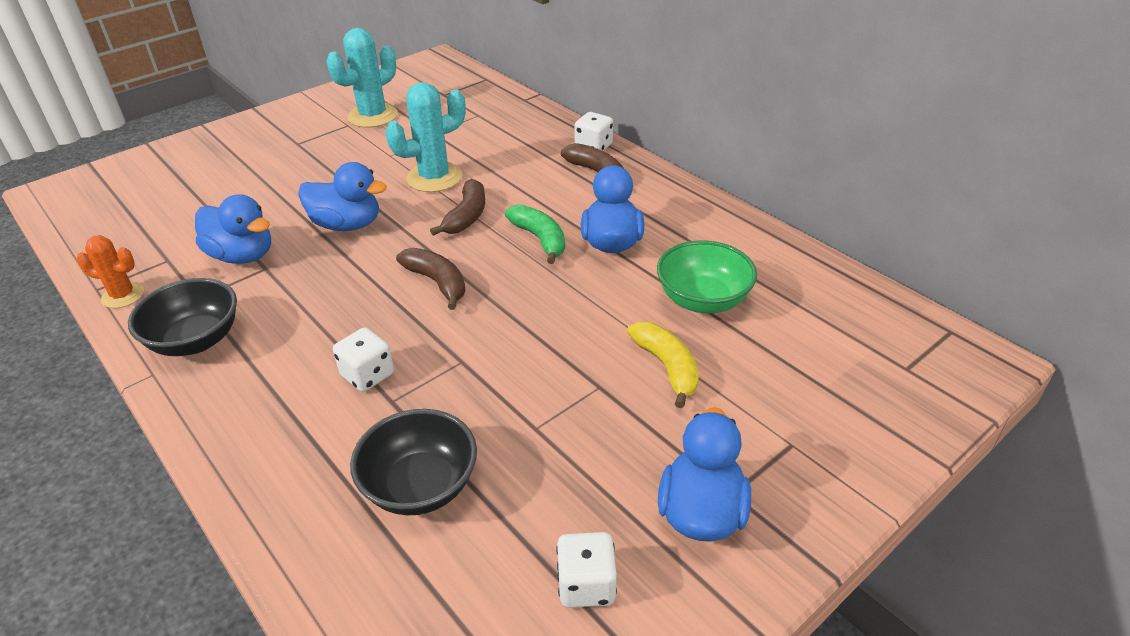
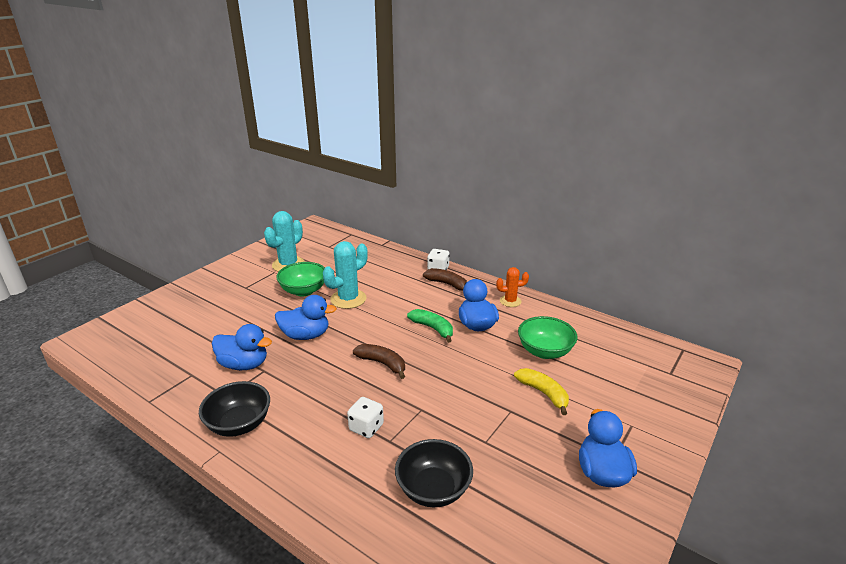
camera: 15 degrees left, 10 degrees down
orange cactus [77,235,144,308] -> orange cactus moved to [496,267,529,307]
brown banana [430,179,485,236] -> none
white dice [556,532,617,608] -> none
none -> green bowl [276,262,325,296]

